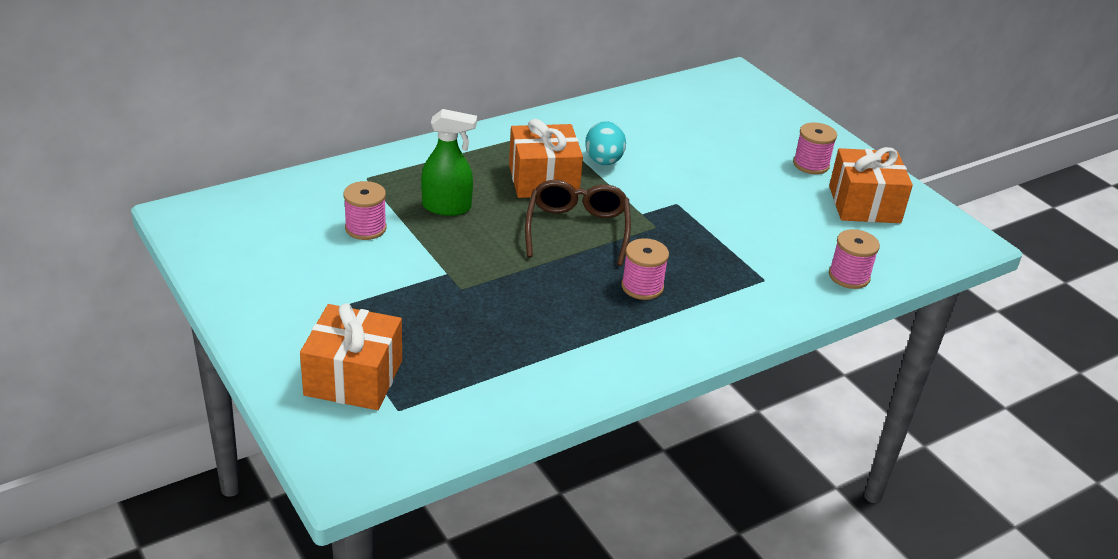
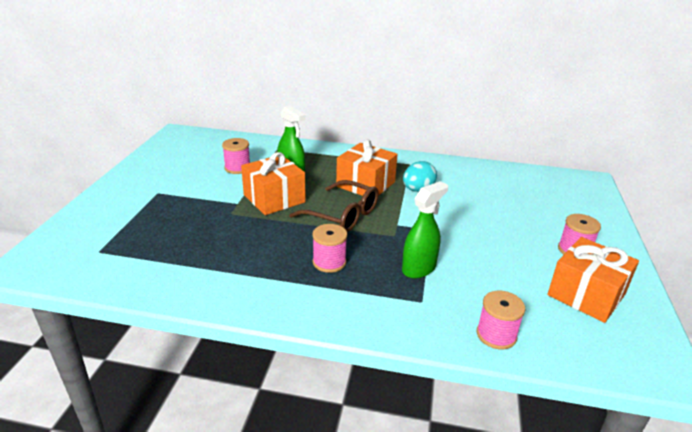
camera: 45 degrees right, 5 degrees down
orange gift [300,303,402,410] -> orange gift moved to [241,152,306,215]
brown glasses [525,180,631,266] -> brown glasses turned 75 degrees clockwise [289,180,379,232]
none -> green spray bottle [402,181,448,279]

